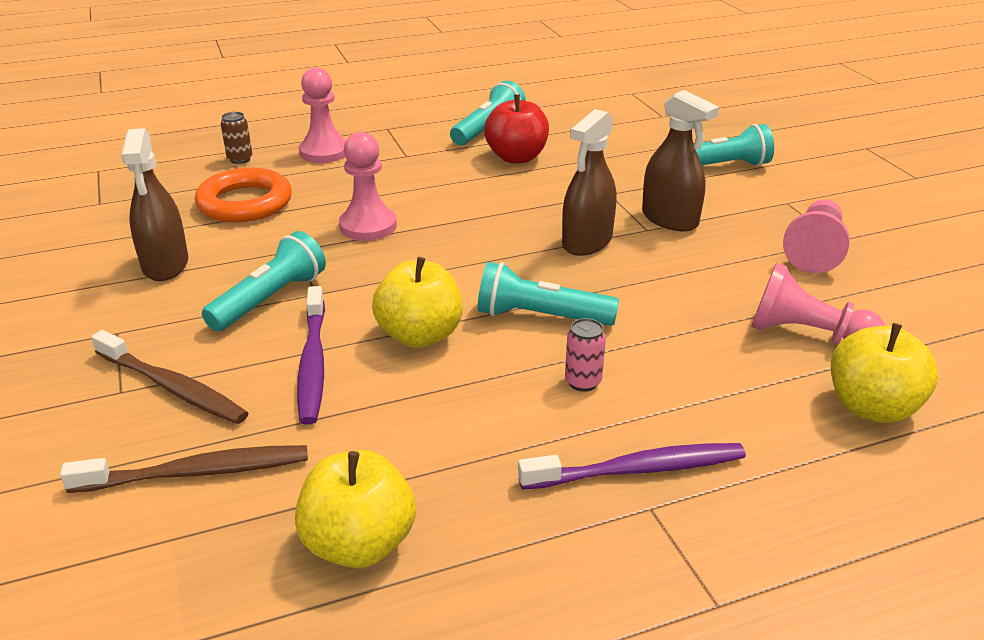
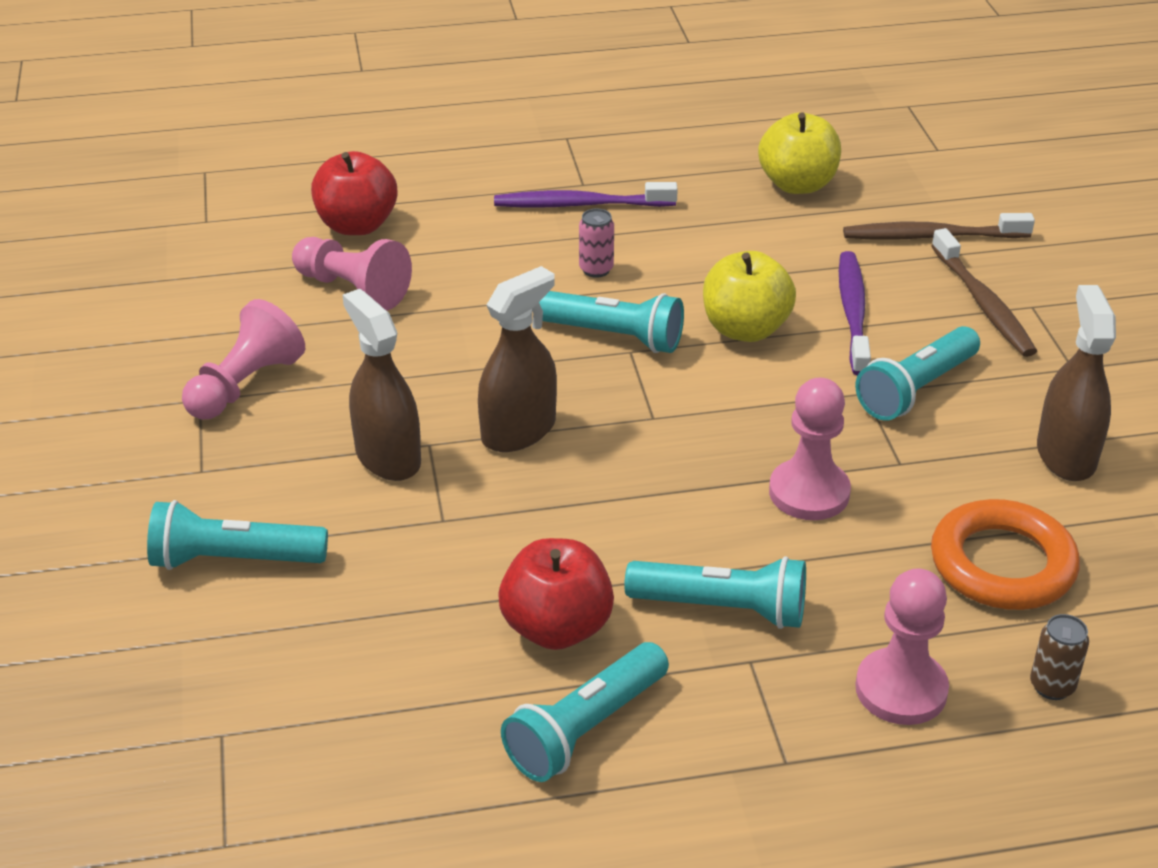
camera: 170 degrees left, 5 degrees up
brown toothbrush [91,330,249,424] -> brown toothbrush turned 150 degrees counterclockwise [931,228,1037,357]
yellow apple [831,323,938,423] -> red apple [311,151,397,235]
none -> turquoise flashlight [624,556,806,629]

